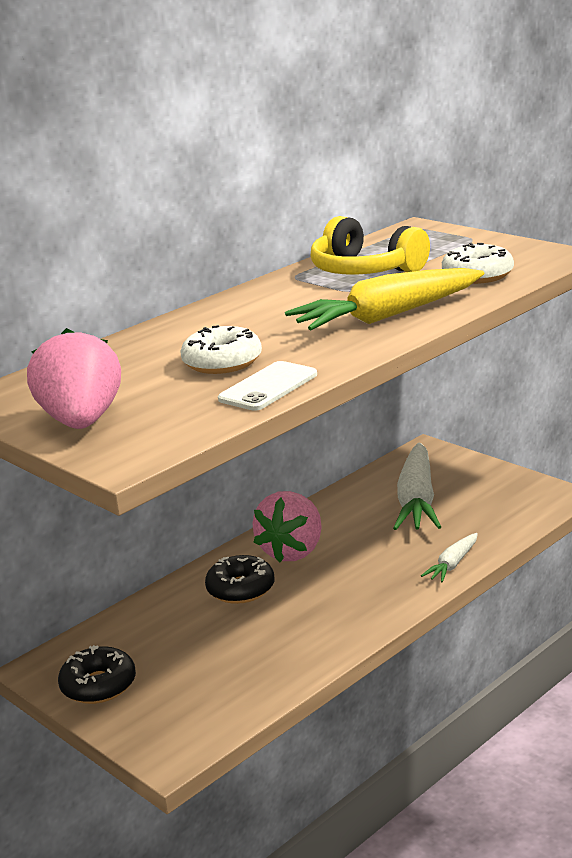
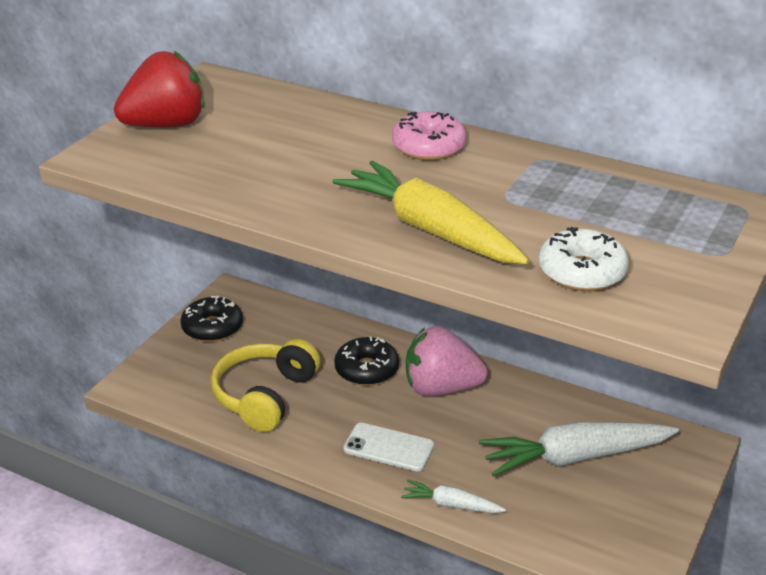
camera: 70 degrees right, 10 degrees up
pink strawberry [27,328,121,429] -> red strawberry [114,51,205,127]
white donut [180,325,262,374] -> none
white phone [218,361,317,411] -> white phone moved to [343,423,434,471]
yellow headphones [311,216,430,275] -> yellow headphones moved to [211,339,320,432]
none -> pink donut [392,112,467,160]

